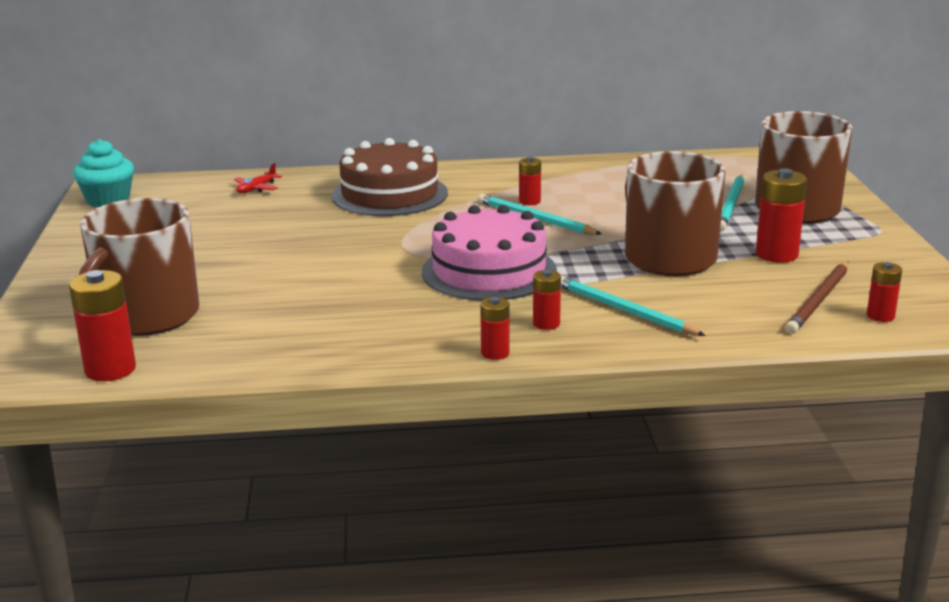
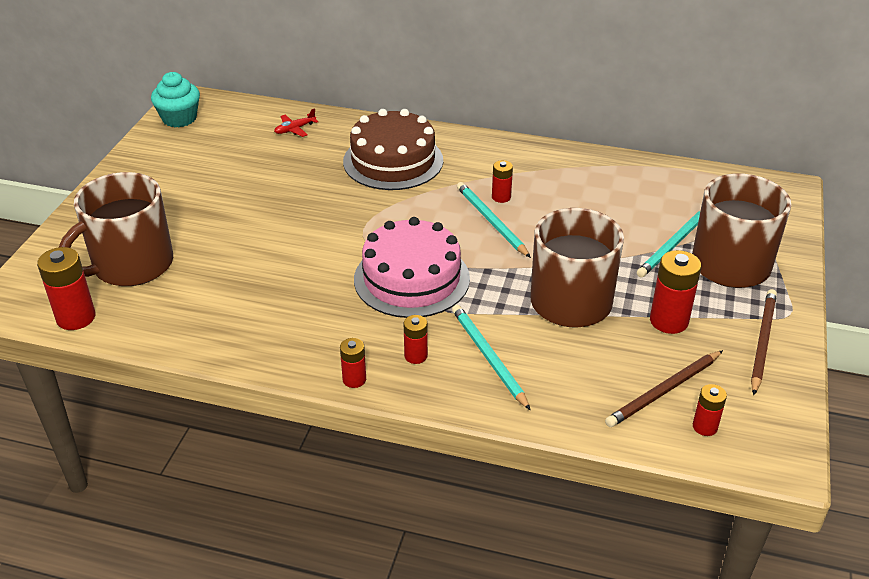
camera: 20 degrees right, 15 degrees up
none -> brown pencil [751,289,777,395]

